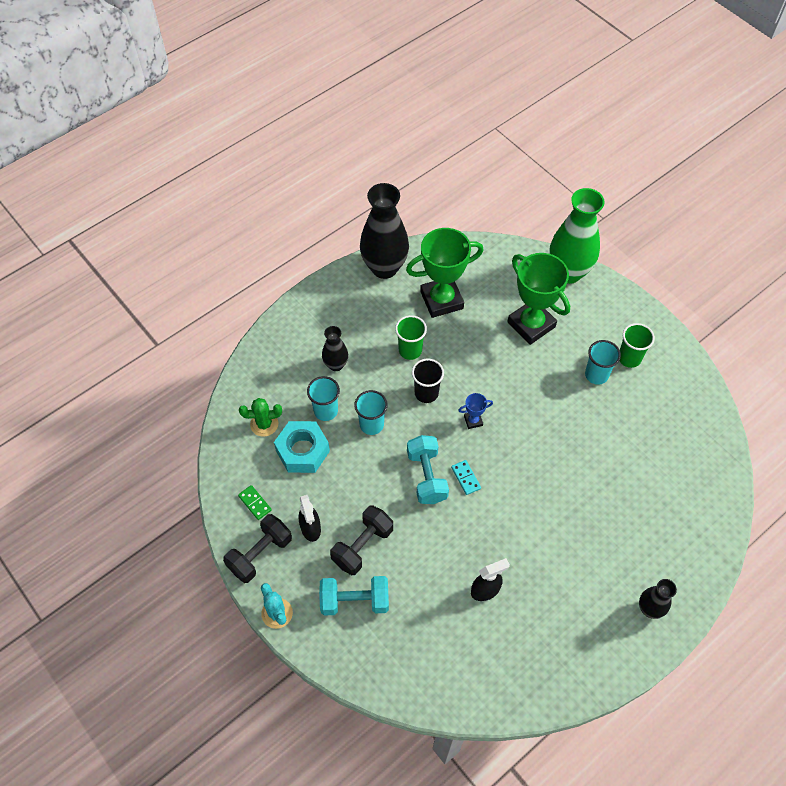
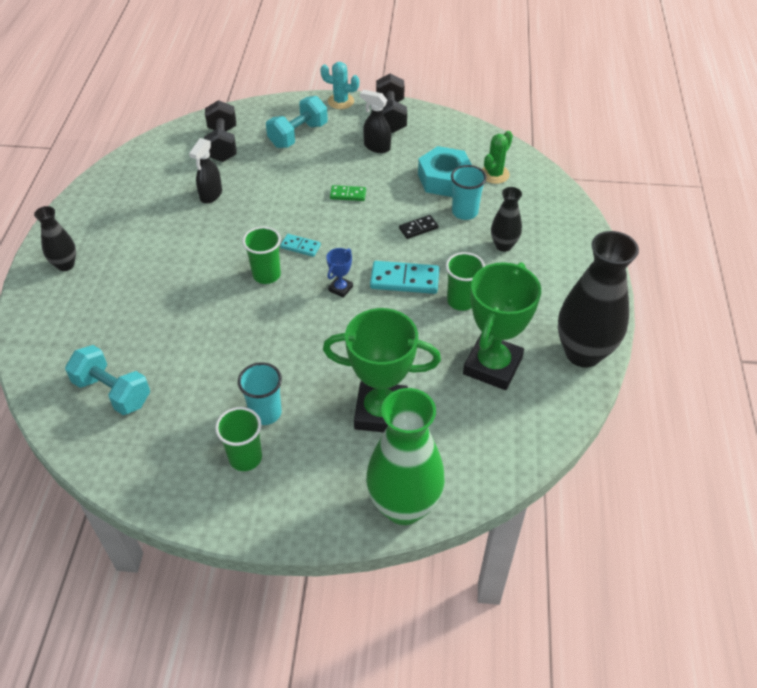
camera: 135 degrees right, 10 degrees down
green domino [238,485,271,520] -> green domino moved to [330,185,366,201]
black dumbbell [330,505,393,575] -> black dumbbell moved to [204,100,236,162]
turquoise cup [354,390,388,435] -> black domino [399,215,438,239]
turquoise dumbbell [407,435,449,504] -> turquoise dumbbell moved to [65,345,150,415]
black cup [412,359,444,403] -> turquoise domino [370,261,439,294]
none -> green cup [242,226,281,284]

